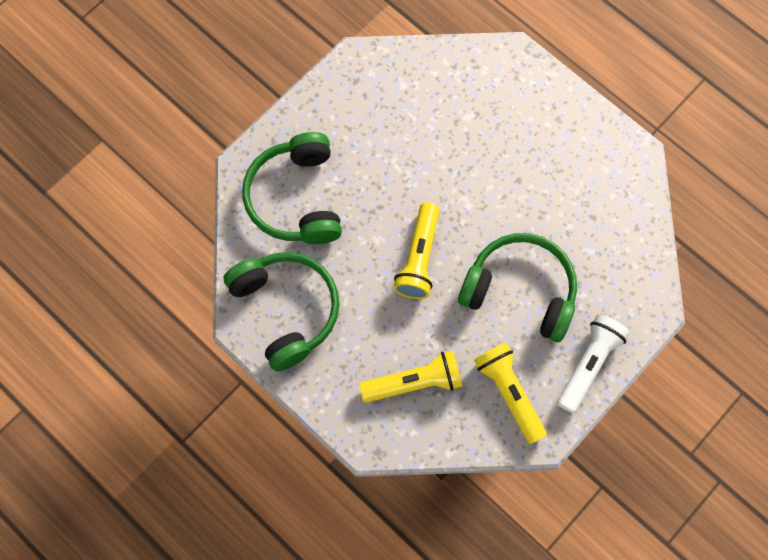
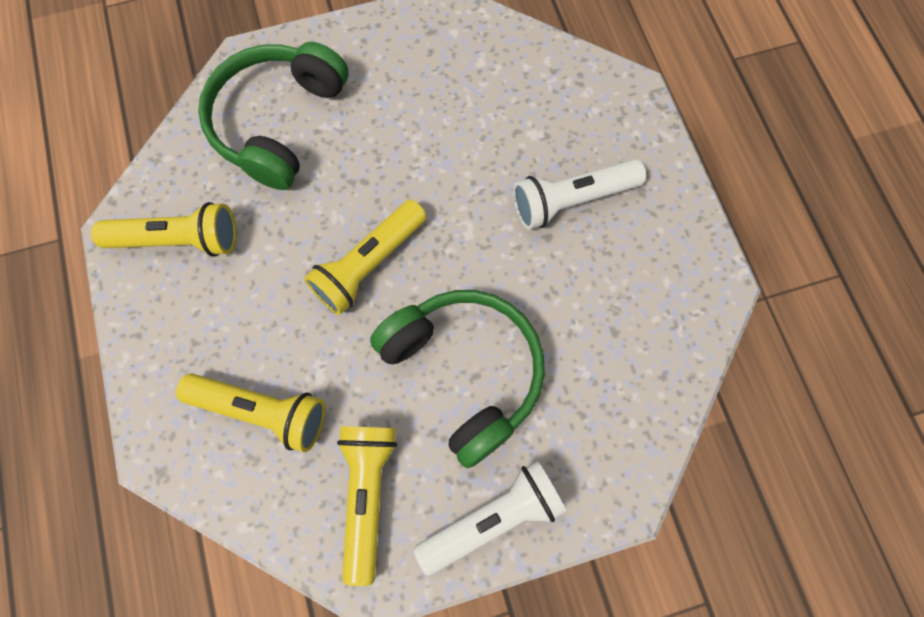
camera: 30 degrees right, 0 degrees up
green headphones [224,252,340,372] -> yellow flashlight [91,202,236,257]
none -> white flashlight [513,159,646,230]

